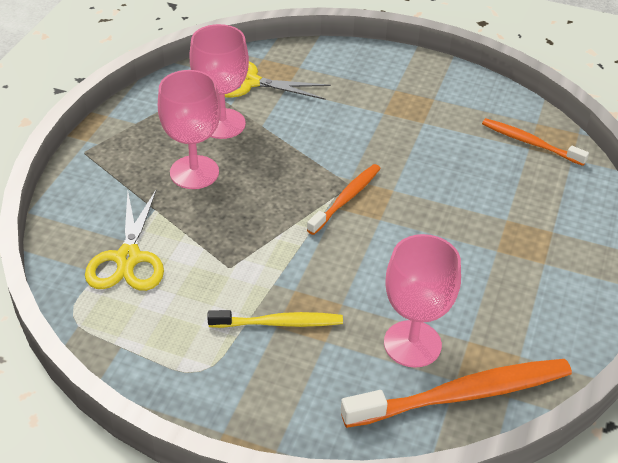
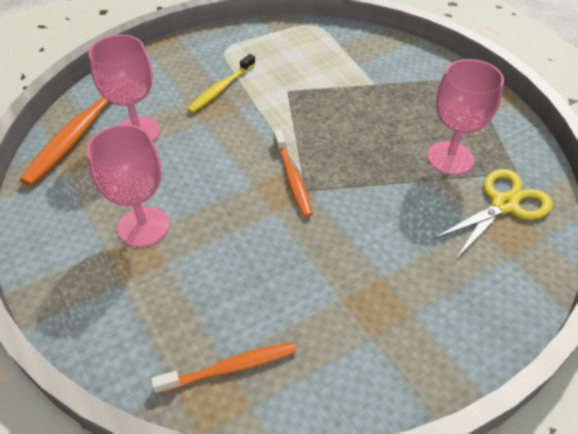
camera: 130 degrees right, 5 degrees up
yellow scissors [85,189,164,291] -> none
pink goblet [158,70,221,189] -> pink goblet moved to [86,124,169,247]

